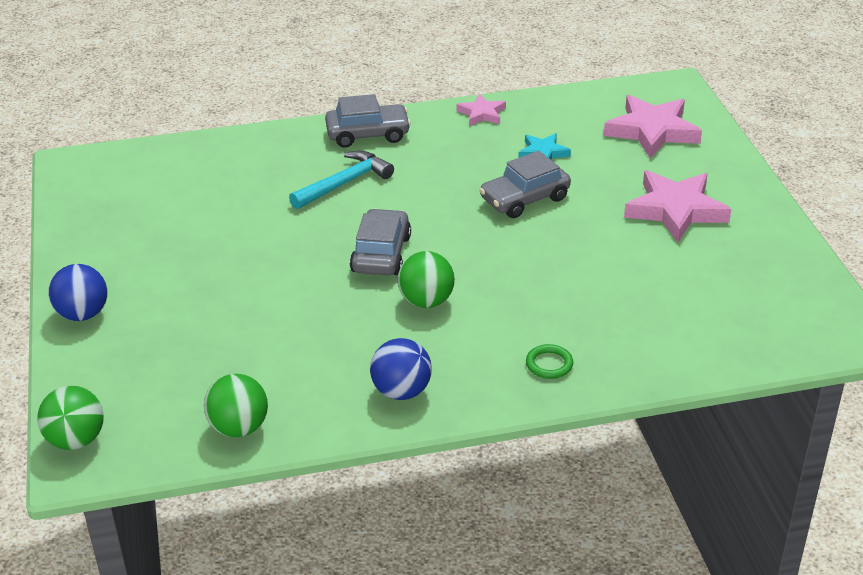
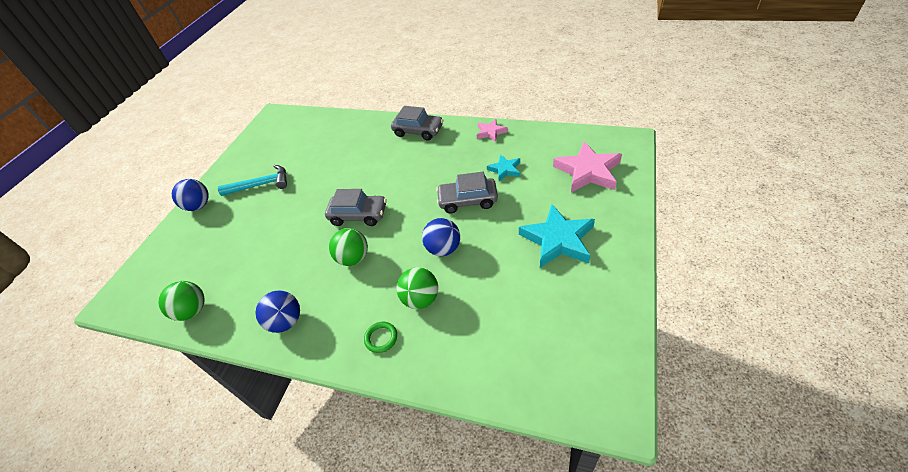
camera: 35 degrees right, 10 degrees up
green ball [37,386,104,450] -> green ball moved to [396,267,438,309]
turquoise hammer [289,151,394,209] -> turquoise hammer moved to [218,165,287,196]
grey car [350,209,411,276] -> grey car turned 60 degrees clockwise [325,189,386,226]
pink star [624,170,731,242] -> turquoise star [519,204,595,268]
none -> blue ball [422,218,460,256]

